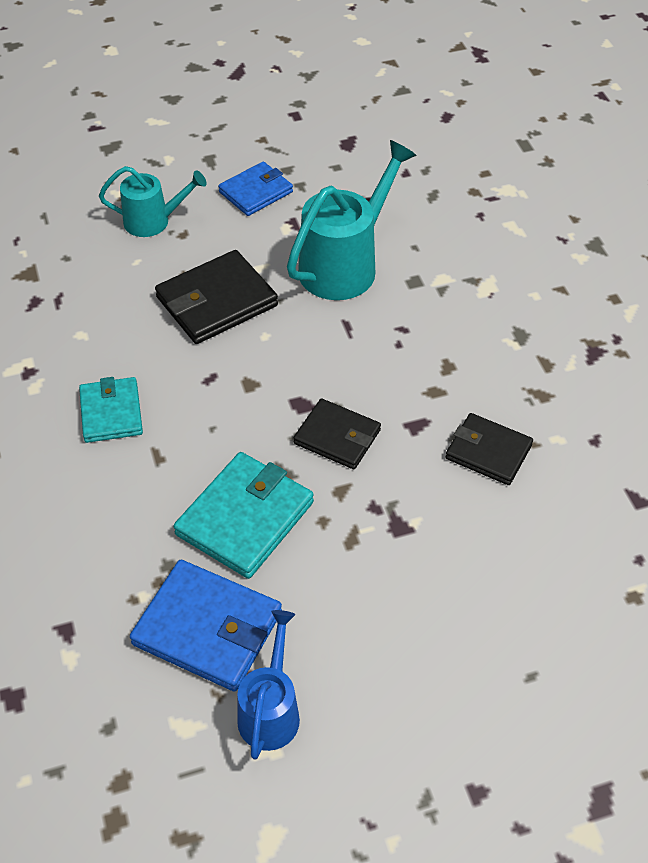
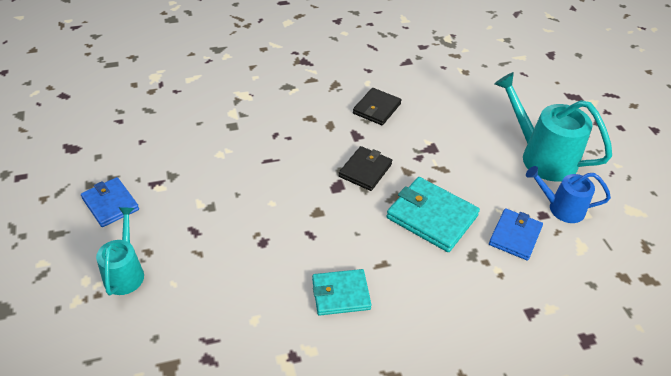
camera: 90 degrees left, 5 degrees down
blue wallet [130,560,282,692] -> blue wallet [489,208,543,260], size x0.66
black wallet [155,250,278,344] -> none
turquoise watering can [287,140,417,300] -> turquoise watering can moved to [494,72,612,182]

